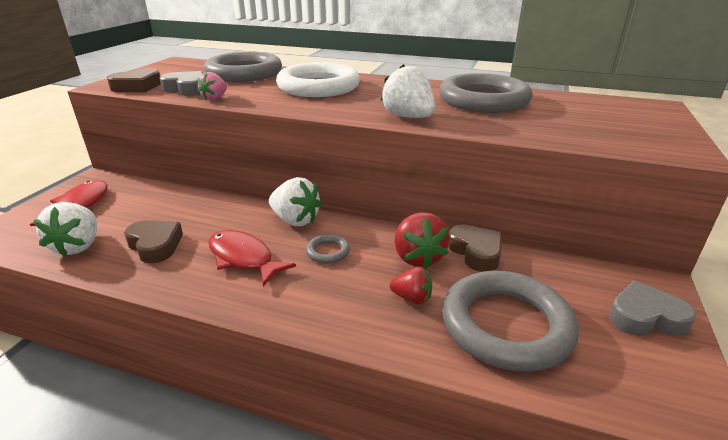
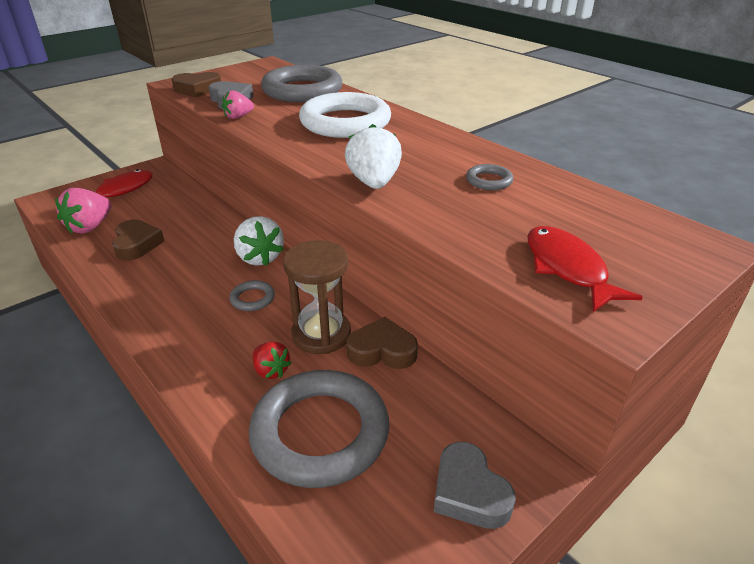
camera: 30 degrees right, 5 degrees up
white strawberry [34,202,97,257] -> pink strawberry [55,188,112,234]
red fish [208,230,296,287] -> red fish moved to [527,226,643,312]
red strawberry [394,212,450,269] -> brown hourglass [283,240,351,354]
grey ring [439,73,533,113] -> grey ring [466,164,513,190], size x0.42
brown heart [449,224,502,272] -> brown heart turned 90 degrees counterclockwise [346,317,418,369]
grey heart [609,281,696,336] -> grey heart turned 150 degrees counterclockwise [434,442,516,529]

